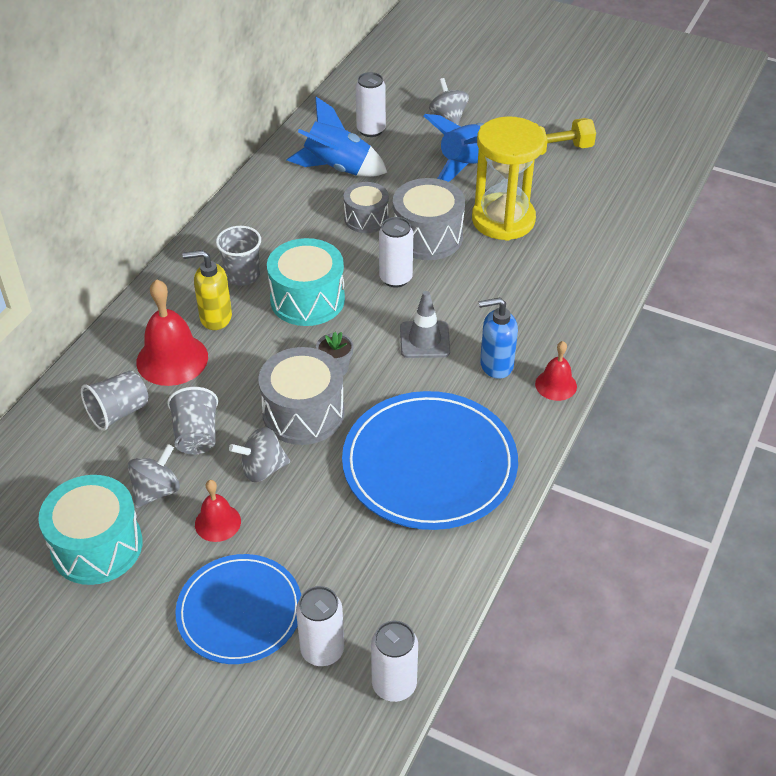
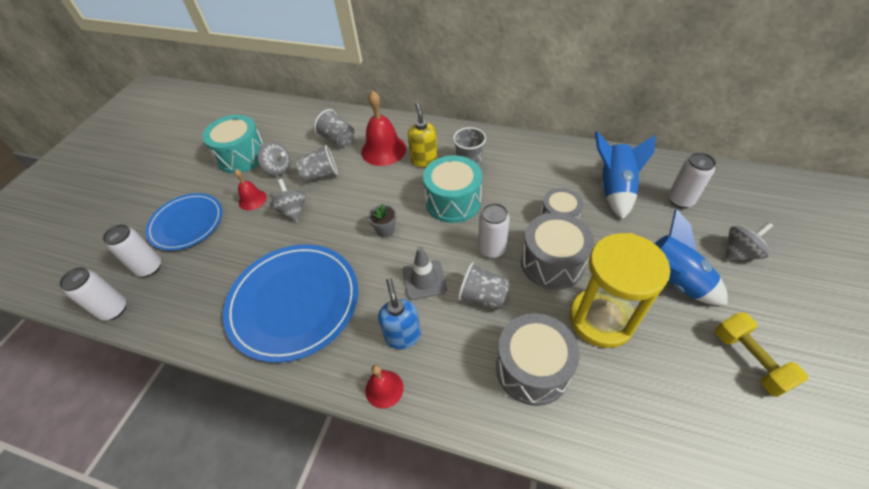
camera: 85 degrees right, 5 degrees up
grey drum [258,347,344,445] -> grey drum moved to [496,313,580,406]
none -> grey cup [458,262,510,310]

